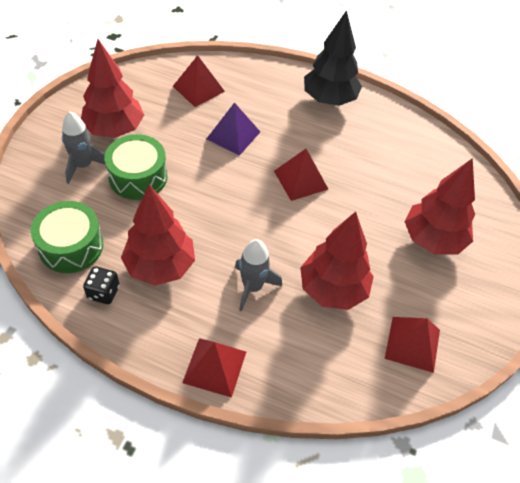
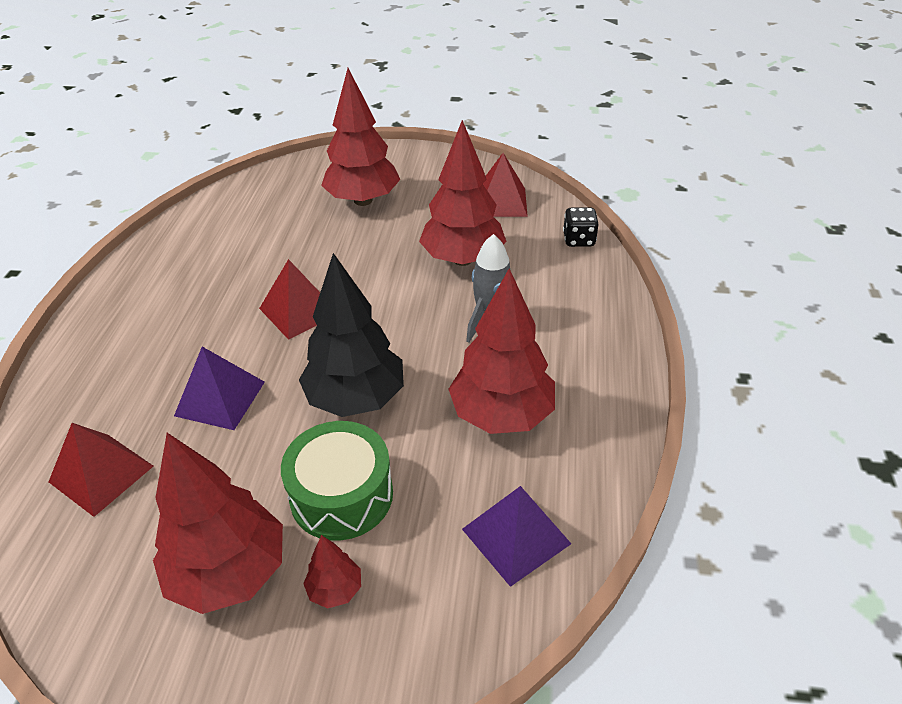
camera: 100 degrees left, 10 degrees down
green drum [31,201,103,273] -> purple pyramid [462,486,571,587]
grey rocket [62,111,105,184] -> red tree [303,535,361,608]
black dice [83,266,120,304] -> black dice moved to [563,207,599,247]
red pyramid [182,338,246,398] -> none
black tree [304,10,362,106] -> black tree moved to [299,253,404,417]

